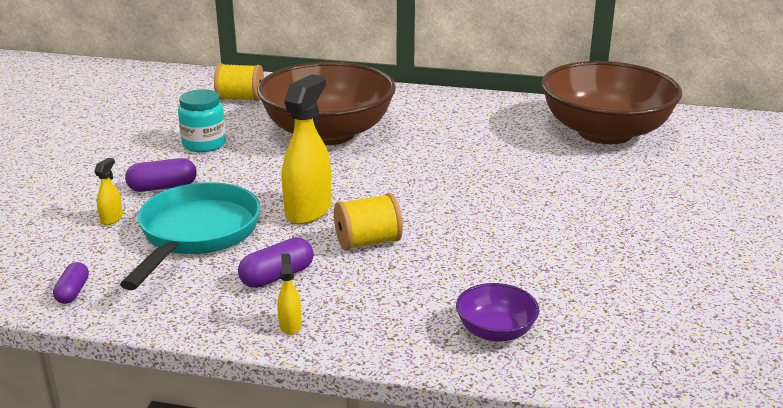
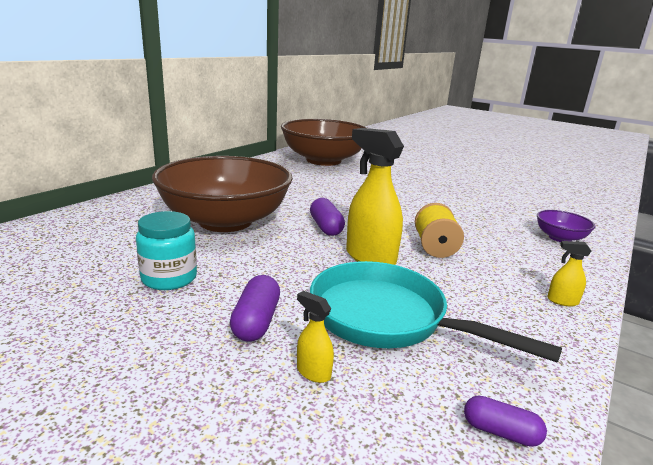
camera: 70 degrees left, 5 degrees down
yellow spool [214,63,264,101] -> none
purple capsule [238,237,314,288] -> purple capsule moved to [310,198,345,236]

